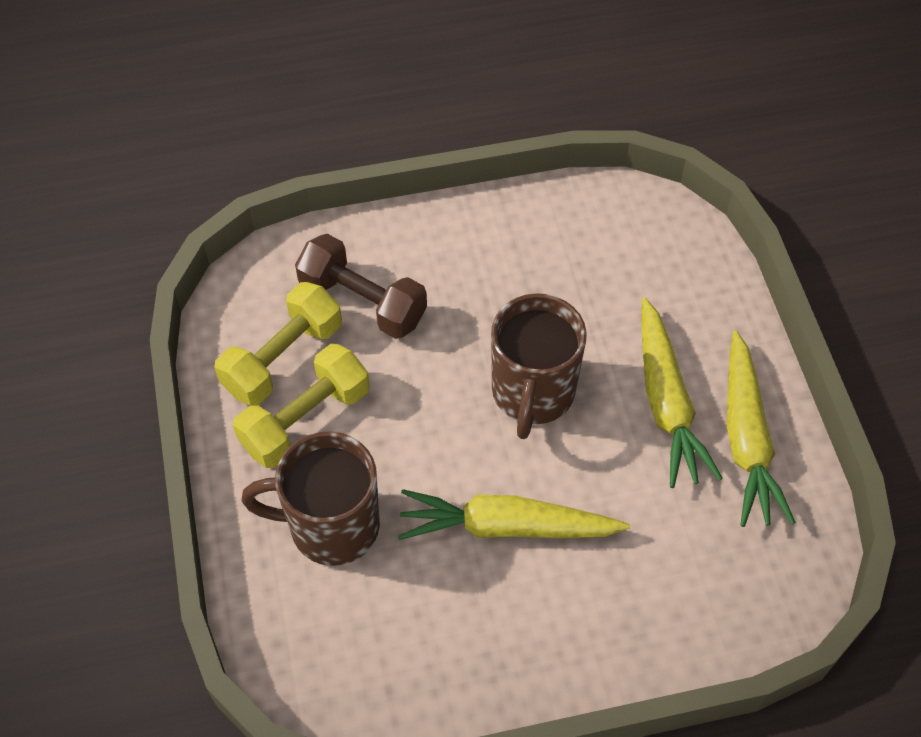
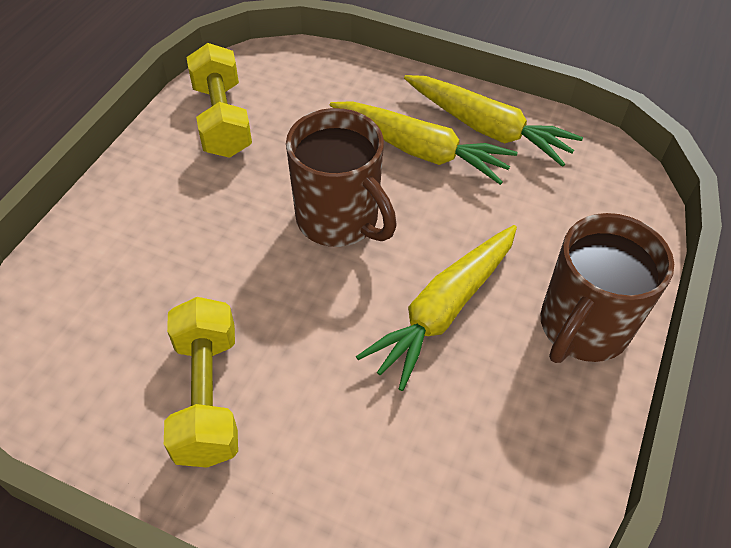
camera: 55 degrees left, 5 degrees down
yellow dumbbell [214,282,342,406] -> yellow dumbbell moved to [186,43,252,158]
brown mug [241,431,380,566] -> brown mug moved to [541,213,674,363]
brown dumbbell [295,234,427,339] -> none

